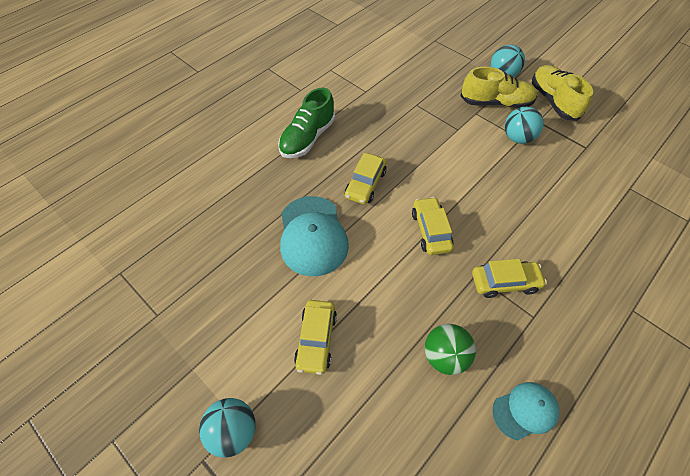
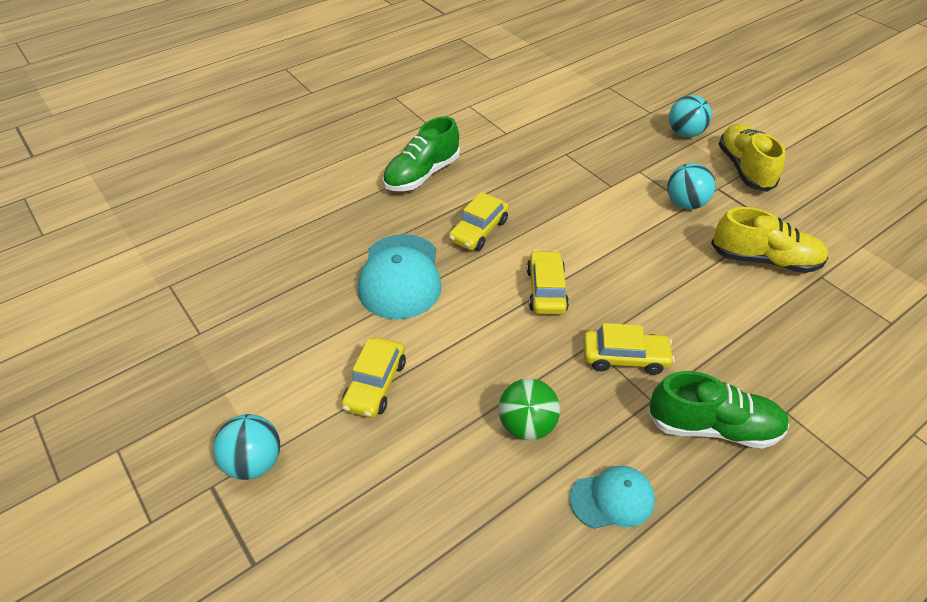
camera: 10 degrees right, 10 degrees down
yellow shoe [460,67,537,108] -> yellow shoe moved to [711,207,828,273]
none -> green shoe [647,371,790,448]

